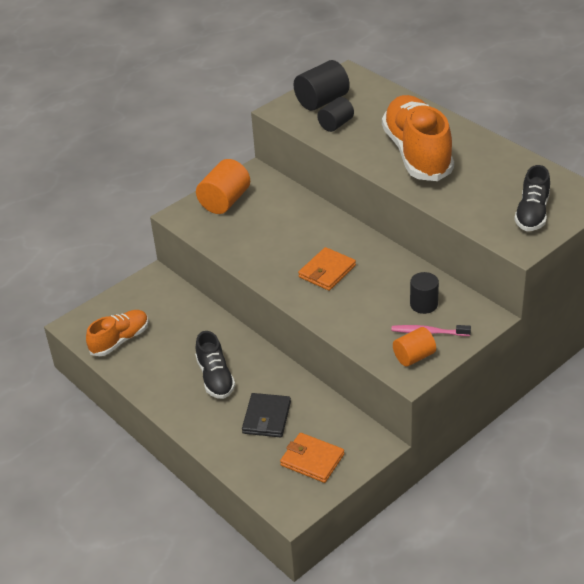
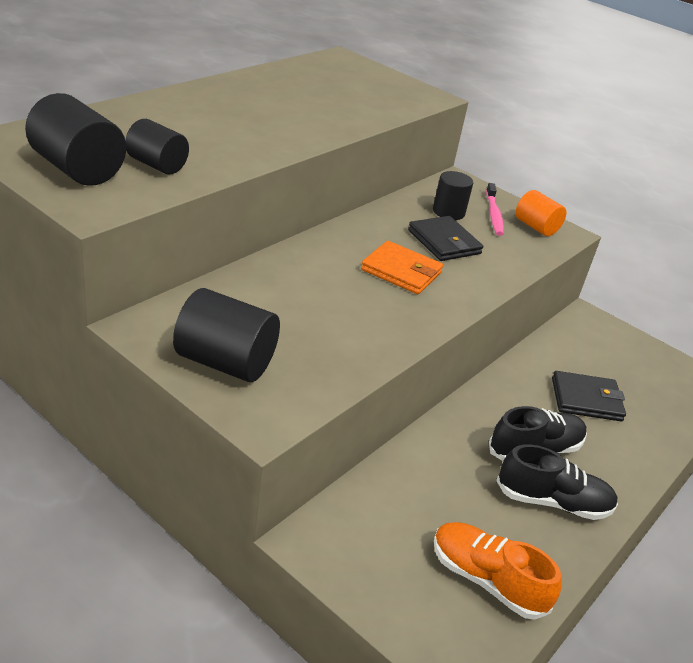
camera: 105 degrees left, 5 degrees down
orange cylinder [196,159,250,214] -> black cylinder [173,288,280,382]
orange wallet [280,433,344,483] -> none
orange shoe [382,95,454,181] -> none
black shoe [514,165,550,231] -> black shoe moved to [496,444,618,520]
none -> black wallet [408,216,483,261]

